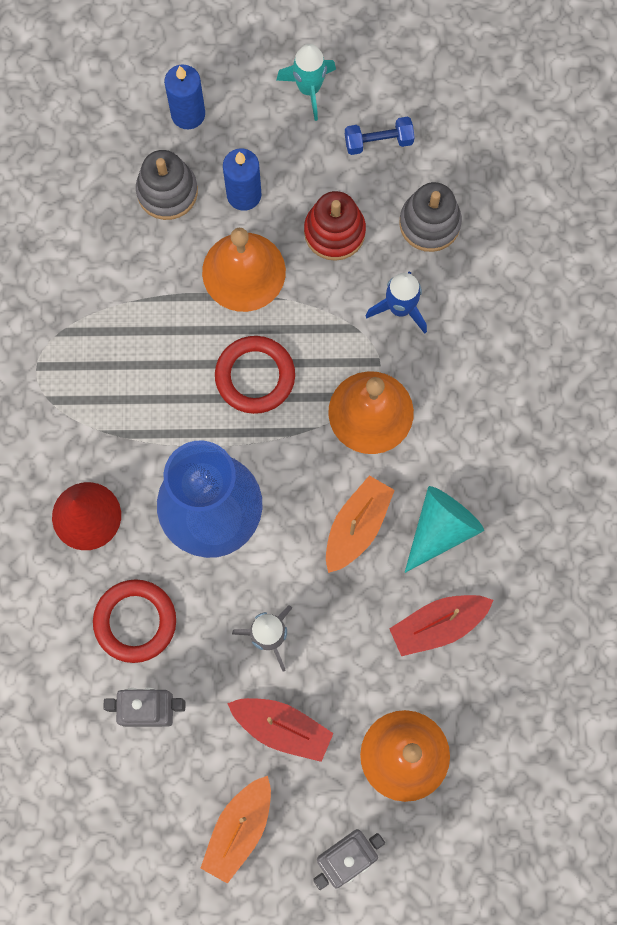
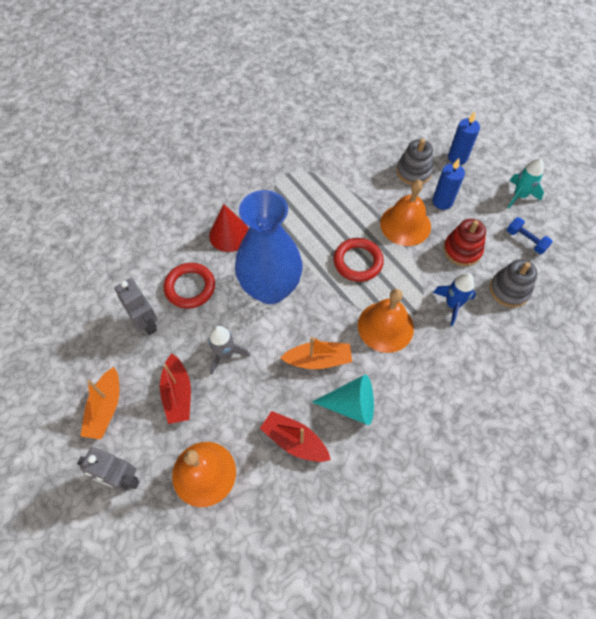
camera: 55 degrees right, 15 degrees down
orange boat [201,776,271,884] -> orange boat turned 75 degrees counterclockwise [81,367,119,439]

